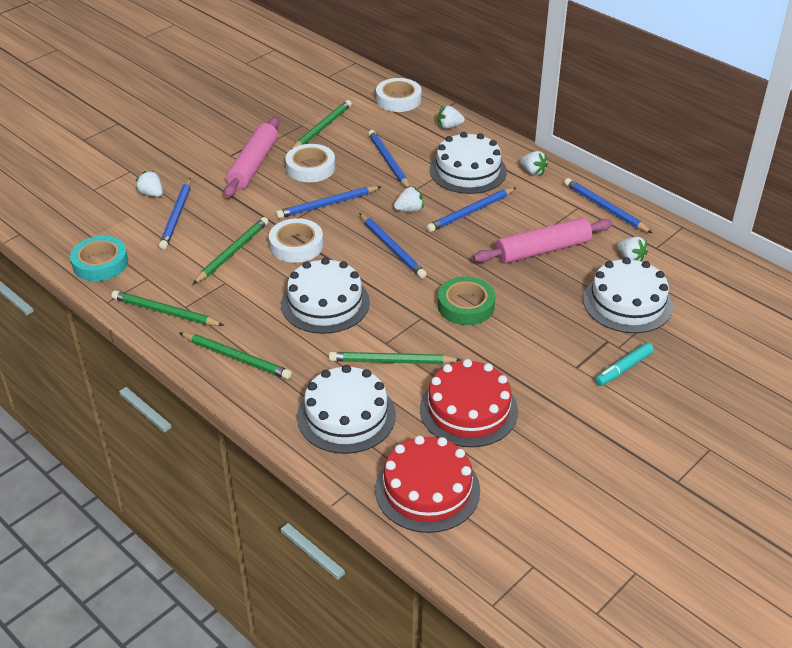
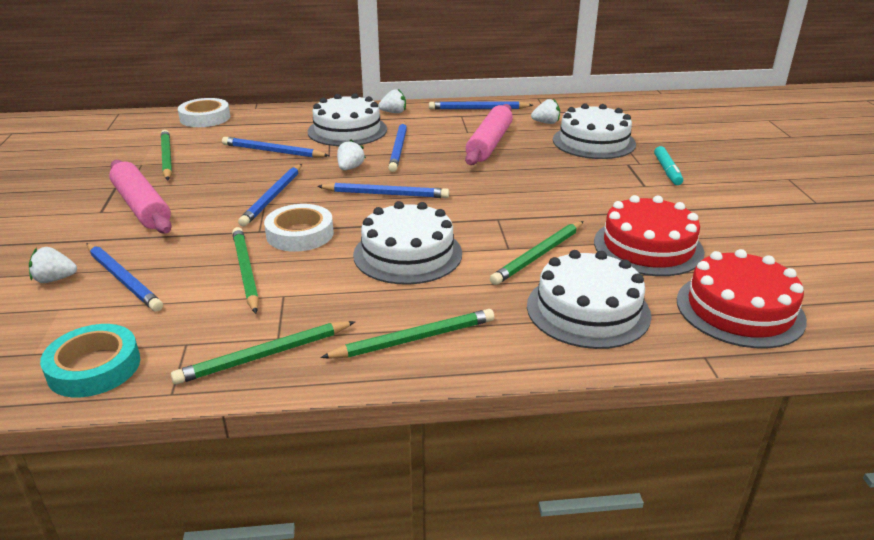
camera: 50 degrees left, 10 degrees down
white tape [285,144,335,182] -> none
white strawberry [438,105,465,129] -> none
green tape [438,276,495,325] -> none

